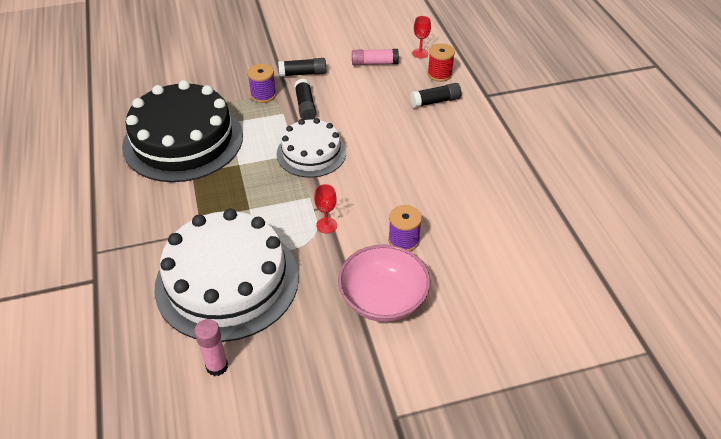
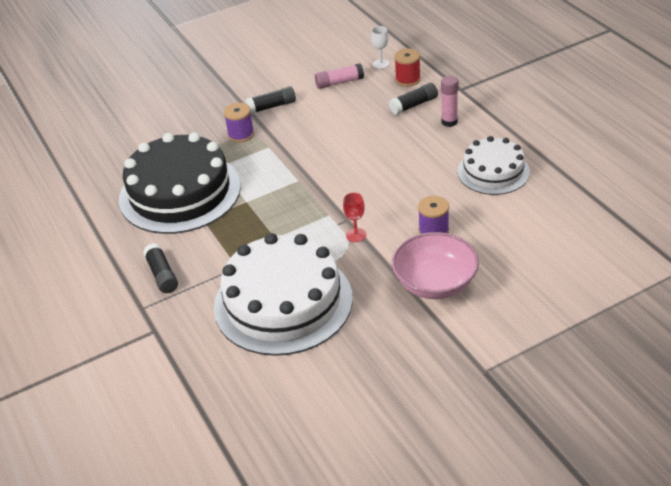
camera: 10 degrees left, 5 degrees down
pink glue stick [194,319,228,376] -> pink glue stick moved to [441,76,458,127]
white cake [277,118,346,177] -> white cake moved to [458,136,530,195]
black glue stick [294,79,316,120] -> black glue stick moved to [143,243,178,293]
red goblet [412,16,431,58] -> white goblet [371,26,389,69]

